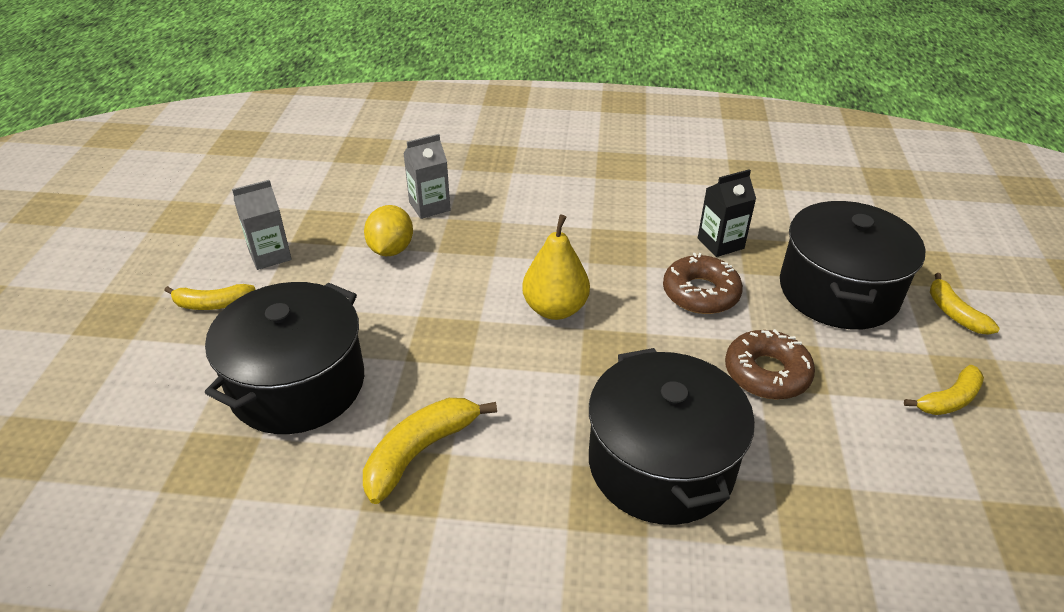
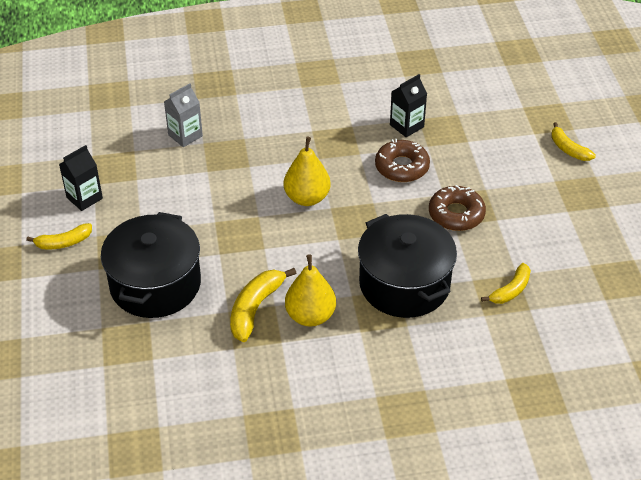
camera: 15 degrees left, 5 degrees up
grey carton [232,180,292,270] -> black carton [59,145,103,211]
yellow lemon [364,205,413,256] -> none
black pot [780,201,925,330] -> none
yellow banana [904,365,984,415] -> yellow banana moved to [481,263,531,304]
none -> yellow pear [285,254,336,327]

